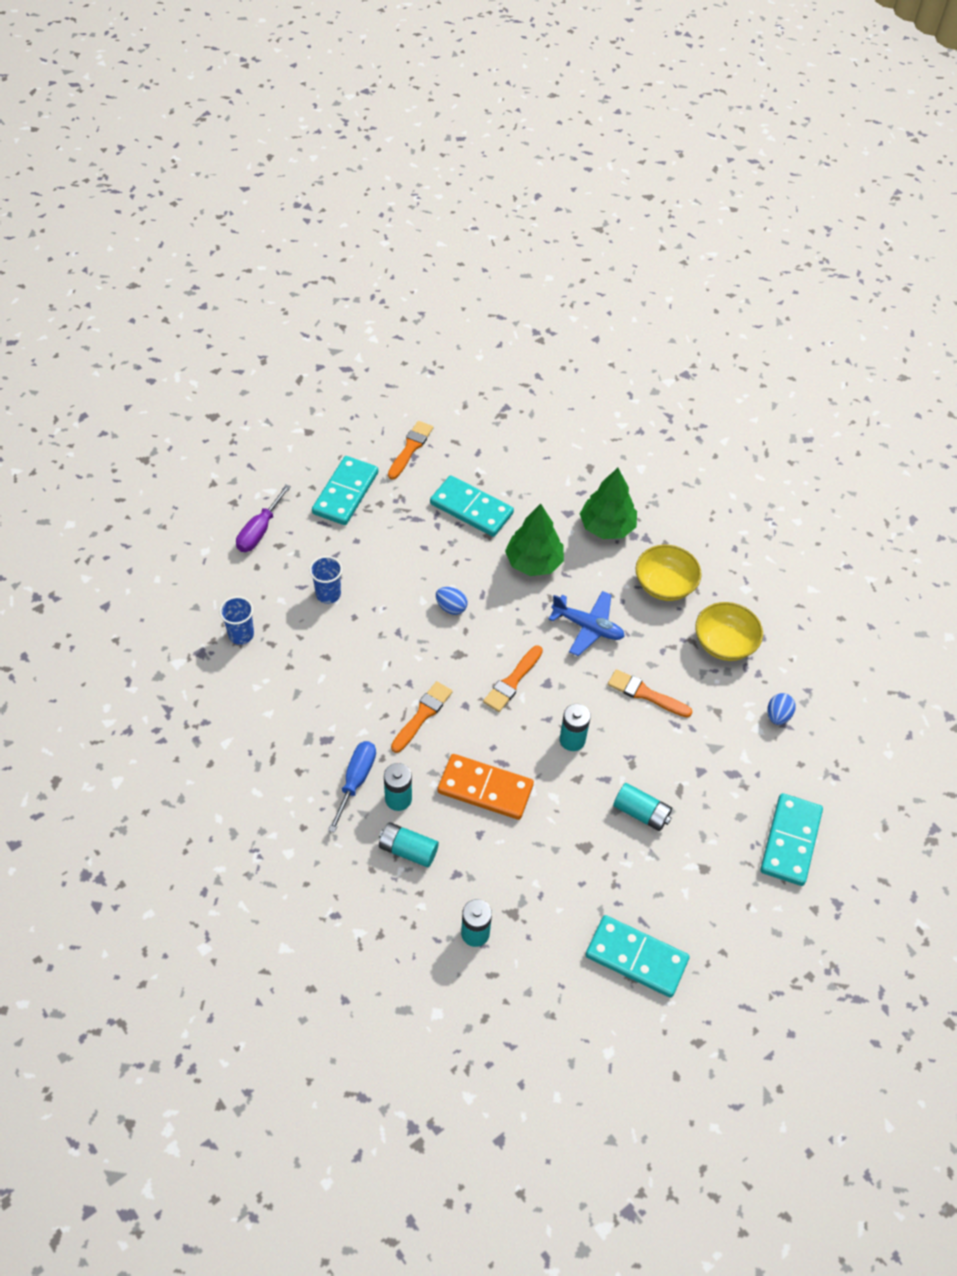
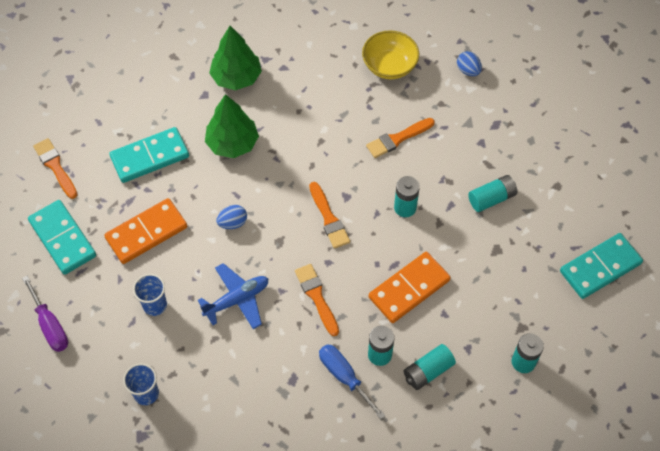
camera: 55 degrees left, 5 degrees up
blue plane [549,591,625,656] -> blue plane moved to [198,263,269,329]
yellow bowl [636,545,702,601] -> none
turquoise domino [760,793,823,886] -> none
none -> orange domino [104,198,187,264]

